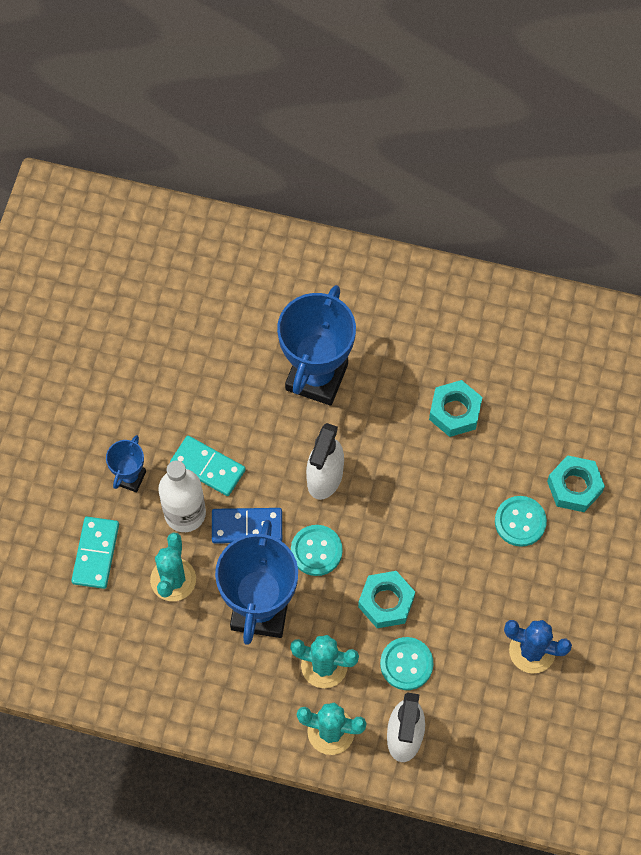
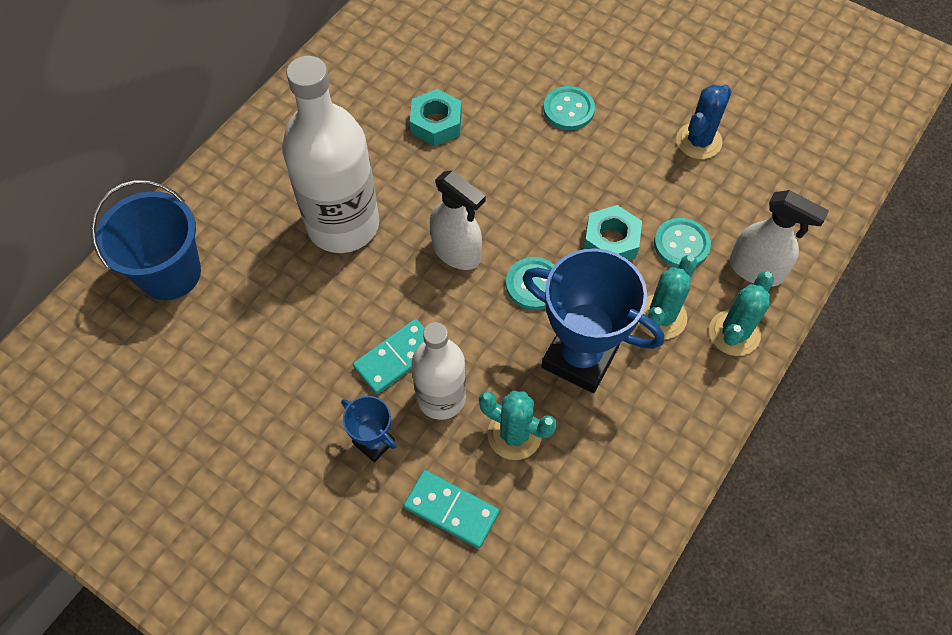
camera: 70 degrees left, 5 degrees down
blue domino [212,508,282,544] -> none
blue trophy [277,285,356,406] -> white bottle [282,56,379,253]
turquoise nut [547,455,605,512] -> none
none -> blue bucket [91,180,201,300]

